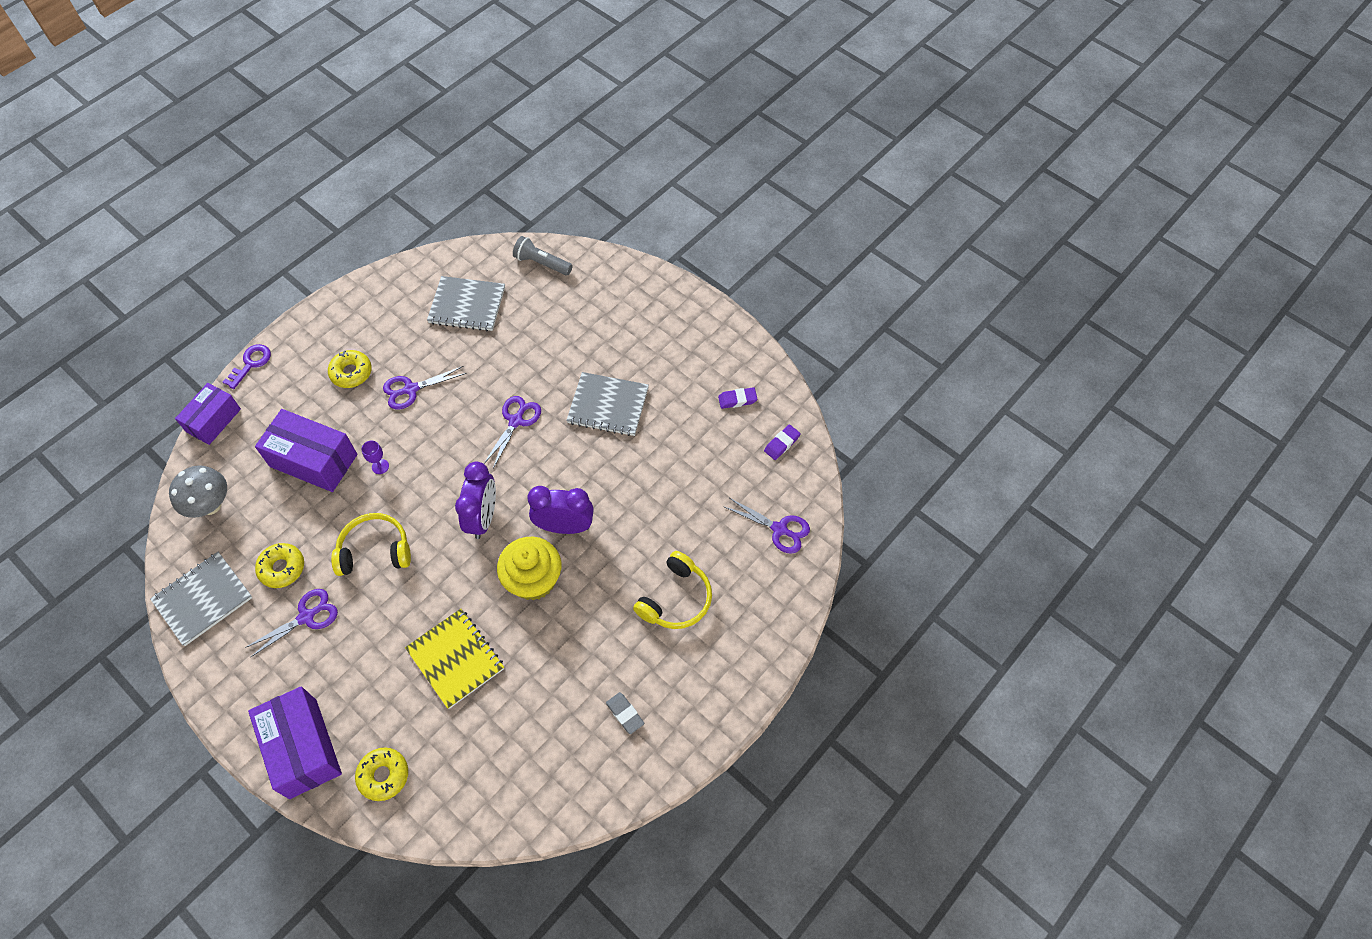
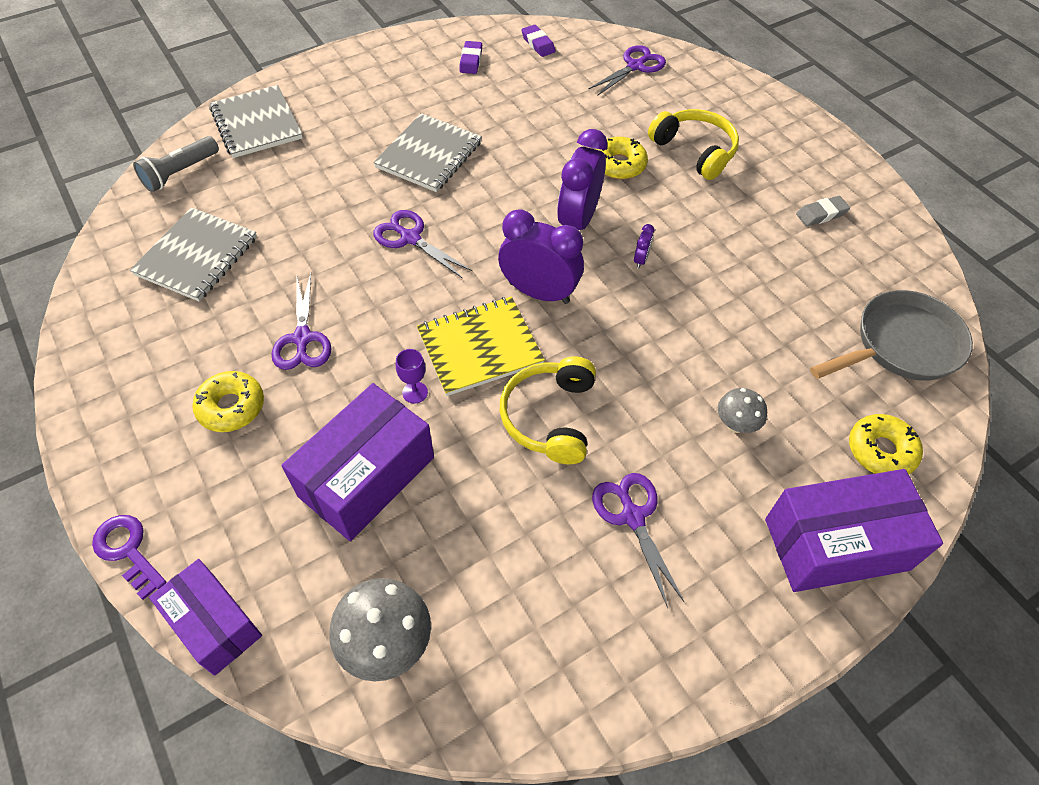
camera: 75 degrees left, 5 degrees down
grey notebook [150,552,252,646] -> grey notebook moved to [210,85,303,158]
yellow donut [255,543,304,588] -> yellow donut moved to [595,137,648,179]
yellow notebook [405,609,504,709] -> yellow notebook moved to [417,296,545,396]
yellow cupcake [497,537,561,600] -> purple clock [634,224,654,269]
none -> grey mushroom [718,388,767,433]
none -> grey pan [810,290,973,381]

